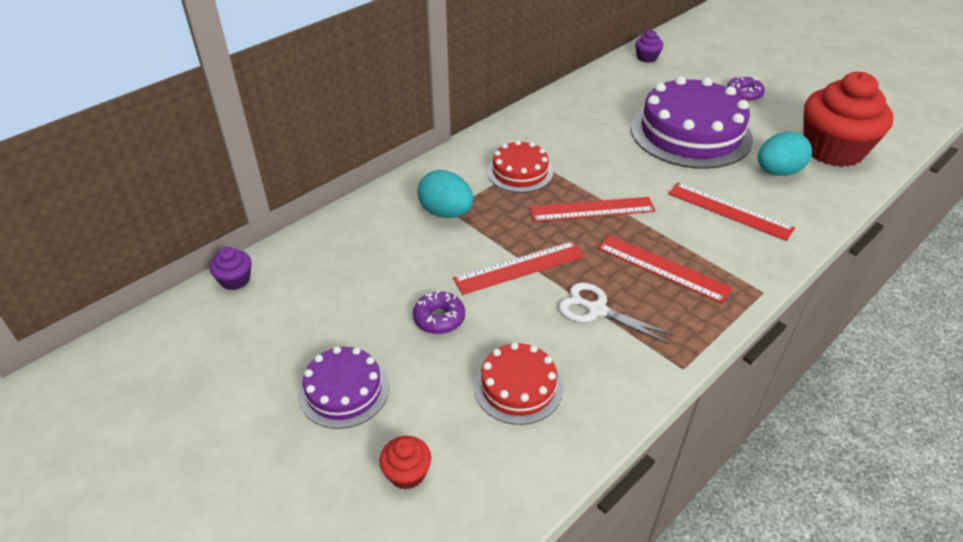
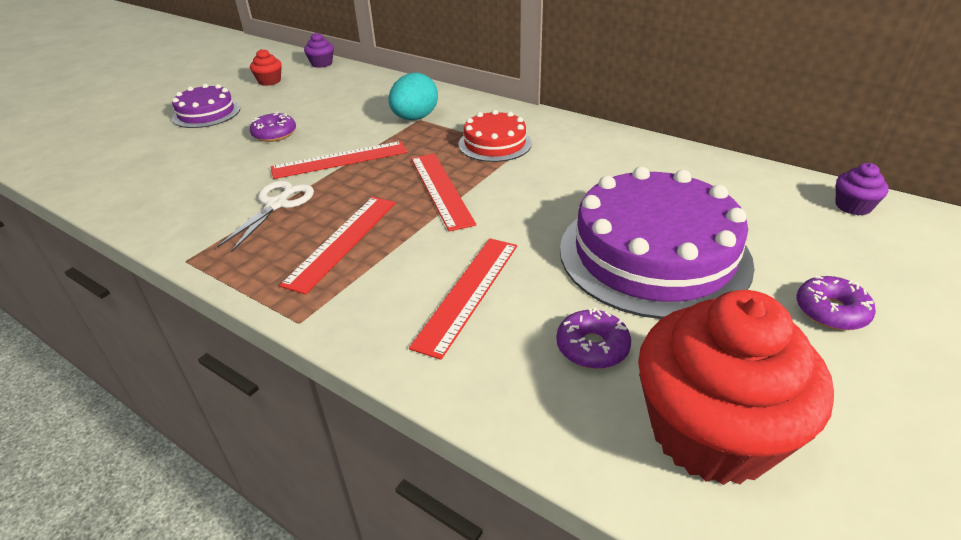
camera: 80 degrees right, 5 degrees down
red cupcake [379,436,431,490] -> red cupcake moved to [250,49,282,86]
red ruler [453,241,585,295] -> red ruler turned 75 degrees counterclockwise [271,141,407,179]
red cake [474,342,563,425] -> none
turquoise egg [758,131,812,176] -> purple donut [556,308,631,369]

